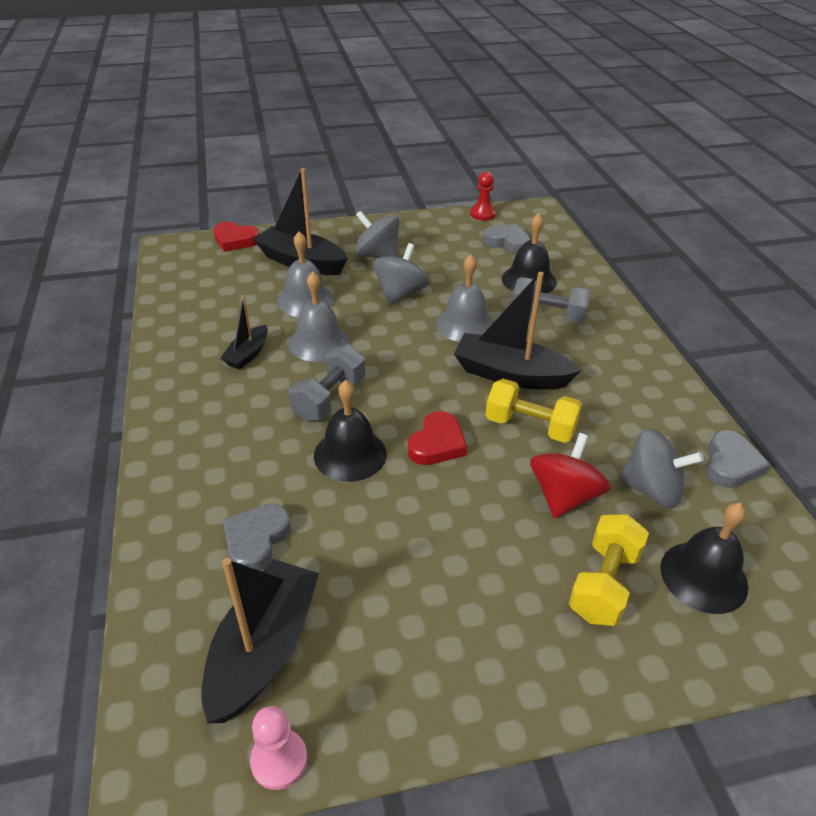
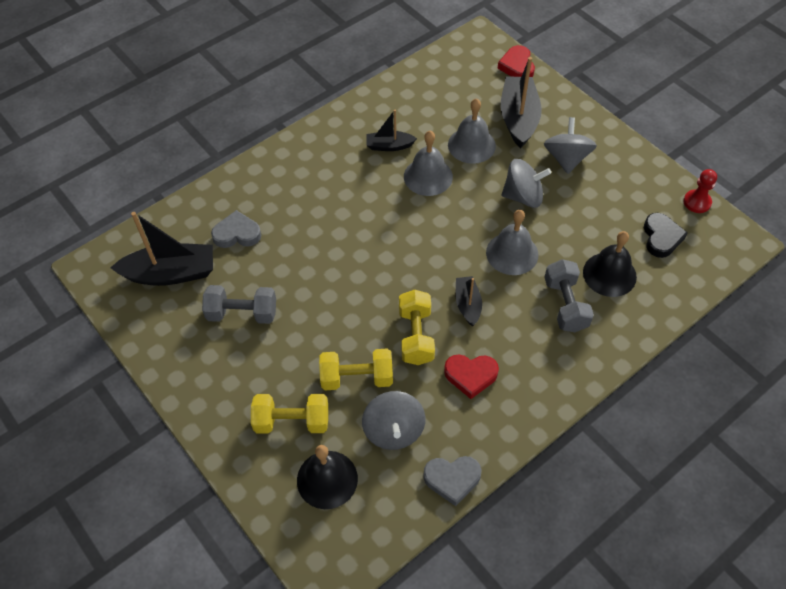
camera: 65 degrees right, 15 degrees up
pink pawn [250,706,307,790] -> none
grey dumbbell [289,344,365,421] -> grey dumbbell moved to [202,285,276,324]
black bell [314,380,387,482] -> none
red heart [408,411,467,465] -> red heart moved to [444,354,499,399]
black boat [454,272,581,390] -> black boat [456,276,482,326], size x0.55
grey heart [483,224,530,253] -> black heart [644,213,687,258]
red spinning top [530,433,611,518] -> yellow dumbbell [319,348,393,390]

